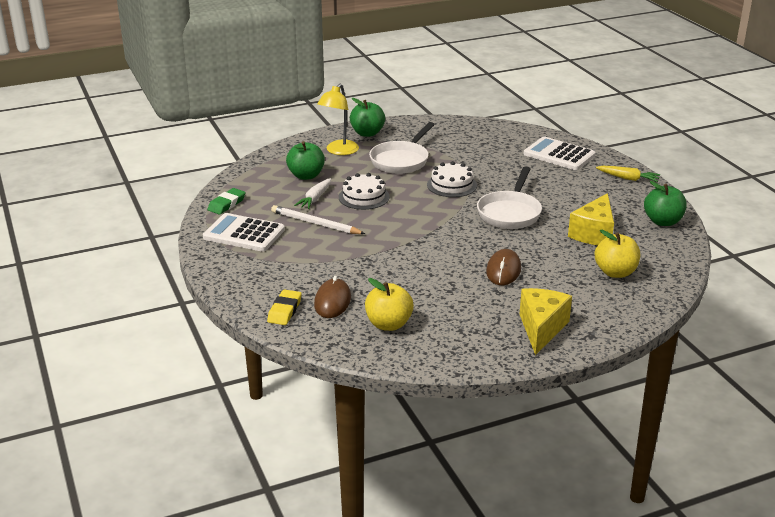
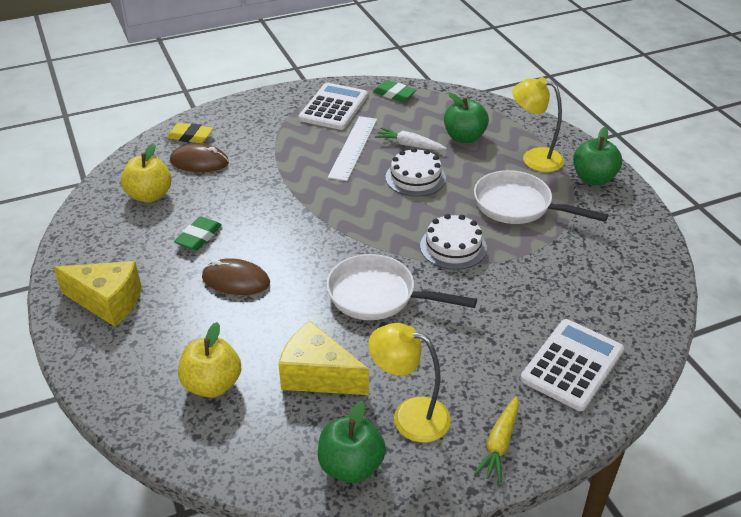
camera: 90 degrees right, 10 degrees up
white pencil [271,205,365,234] -> white ruler [328,116,377,181]
none -> green eraser [174,216,222,250]
none -> yellow lamp [368,323,451,443]

